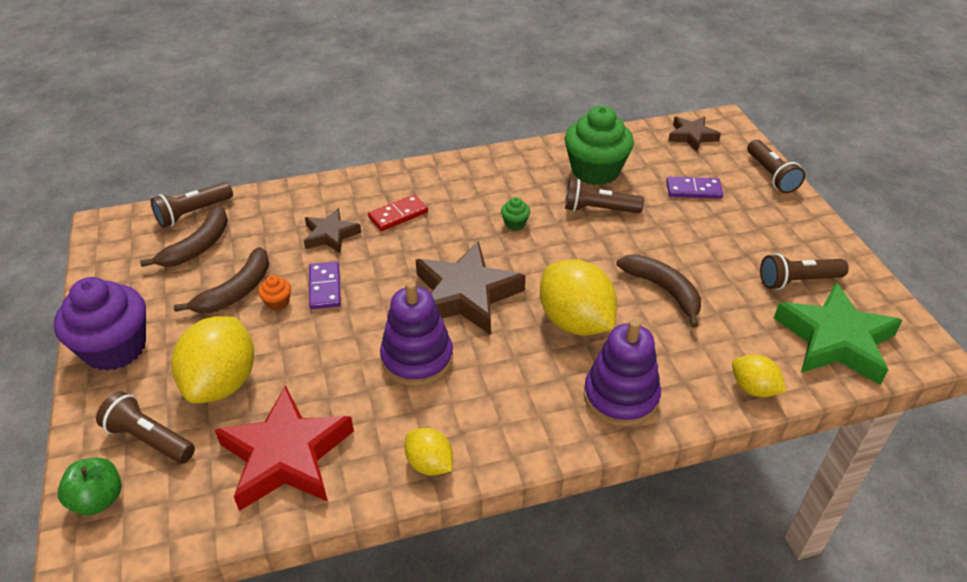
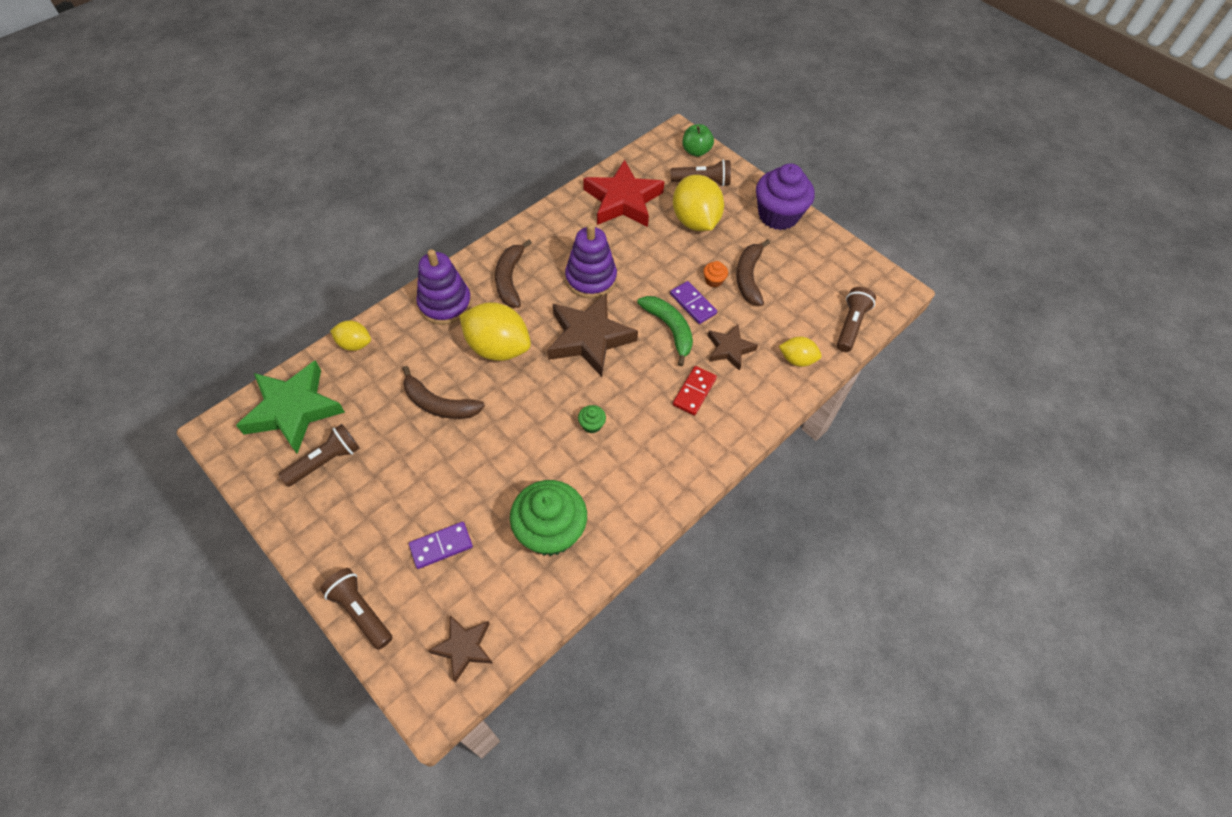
camera: 150 degrees right, 15 degrees up
brown banana [140,205,228,267] -> brown banana moved to [495,239,532,308]
yellow lemon [405,428,453,476] -> yellow lemon moved to [779,337,822,367]
brown flashlight [565,179,644,213] -> none
none -> green banana [637,296,693,366]

